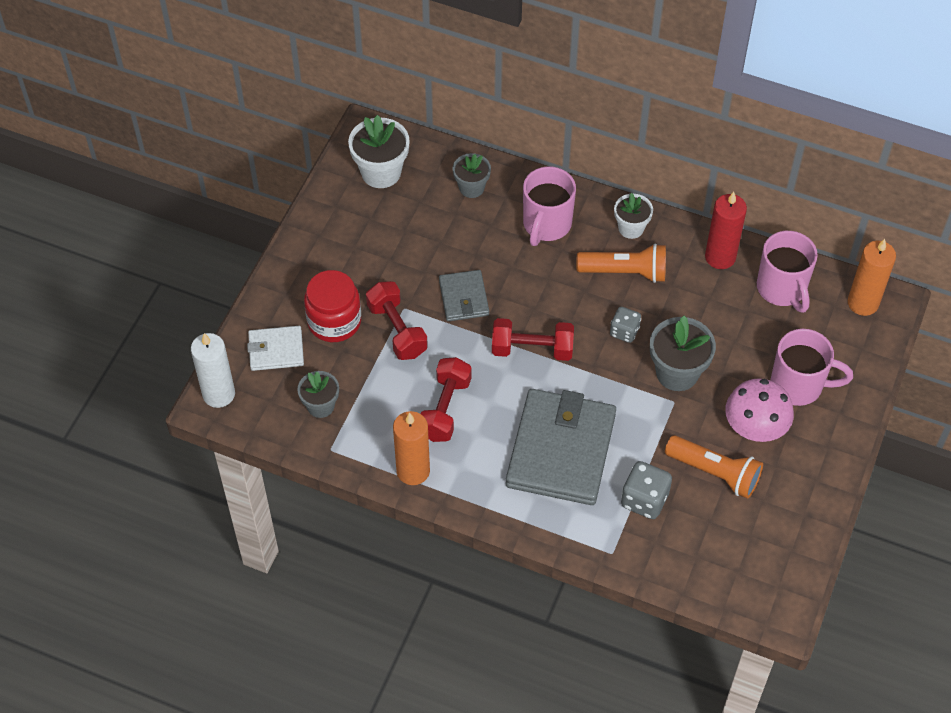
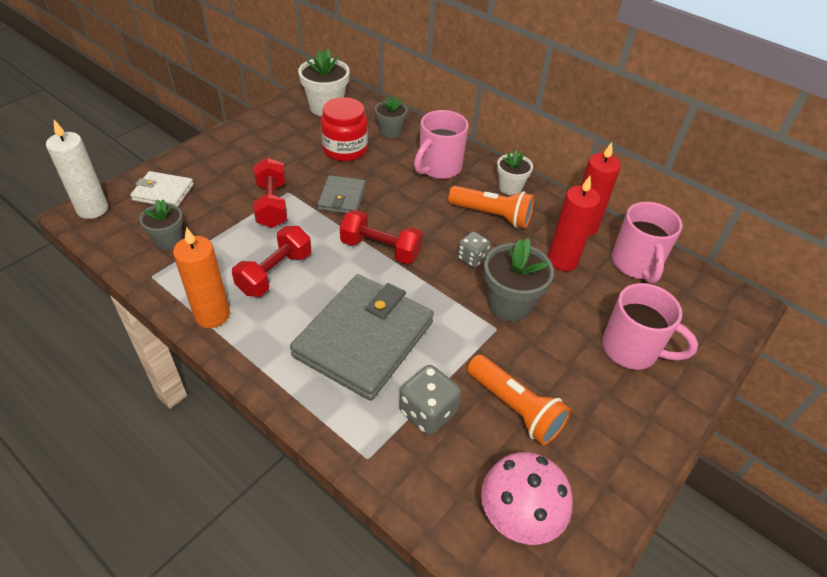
camera: 15 degrees right, 10 degrees down
red jar [304,270,361,342] -> red jar moved to [320,97,368,162]
pink mushroom [725,378,794,442] -> pink mushroom moved to [481,452,573,545]
orange candle [848,239,896,316] -> none
none -> red candle [548,176,600,271]

